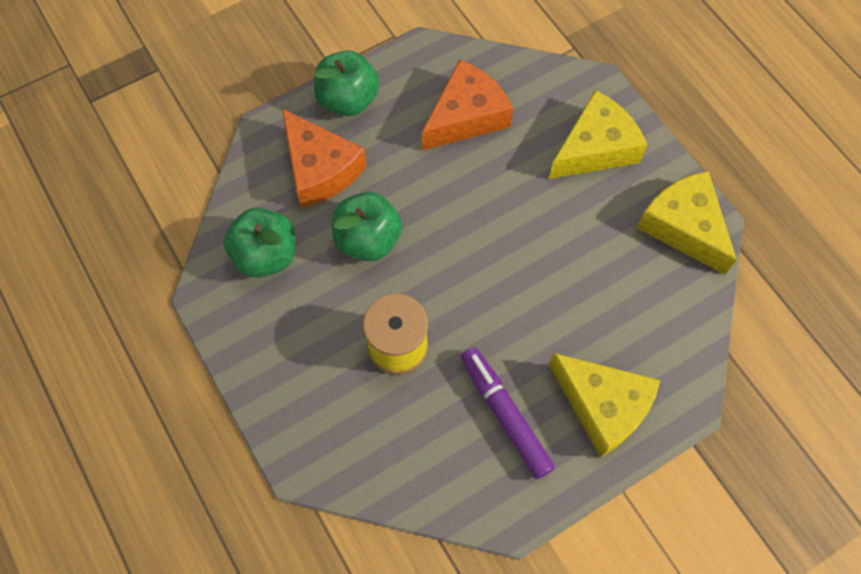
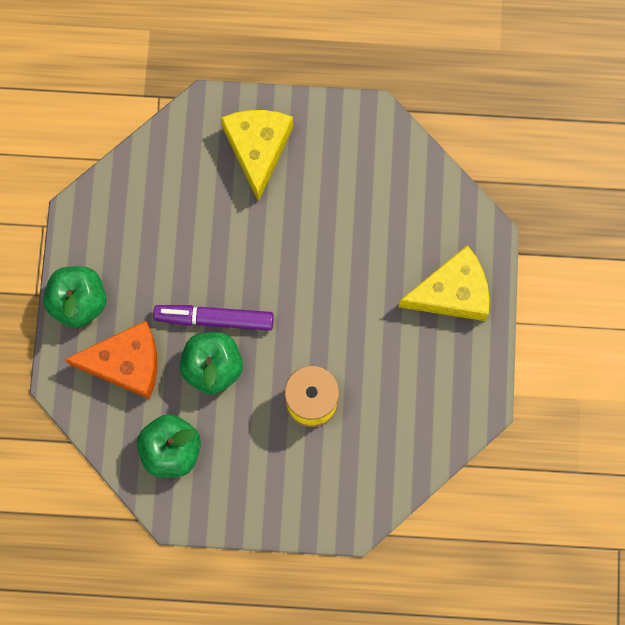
camera: 55 degrees left, 10 degrees up
orange cheese [422,59,513,151] -> none
purple marker [461,347,555,479] -> purple marker moved to [153,305,274,331]
yellow cheese [636,171,737,275] -> none

